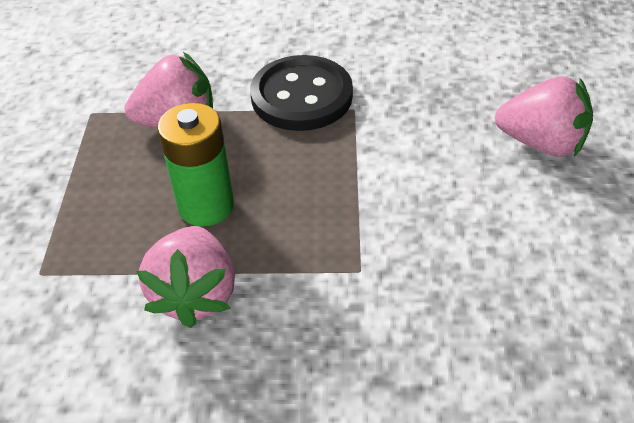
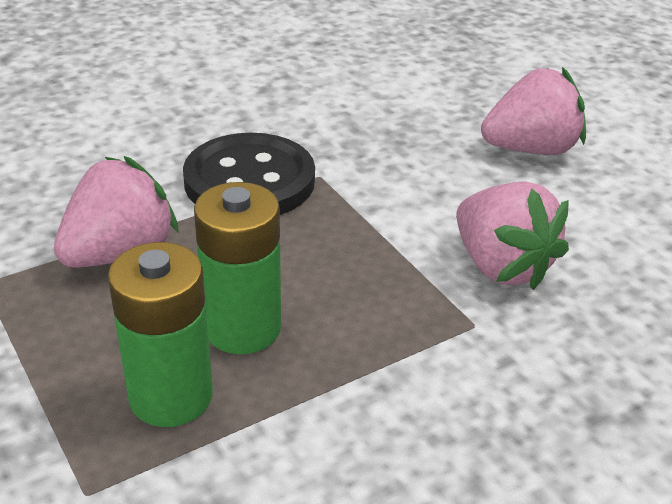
camera: 35 degrees left, 10 degrees down
pink strawberry [136,226,235,328] -> pink strawberry moved to [456,181,569,290]
none -> green battery [108,242,213,427]

